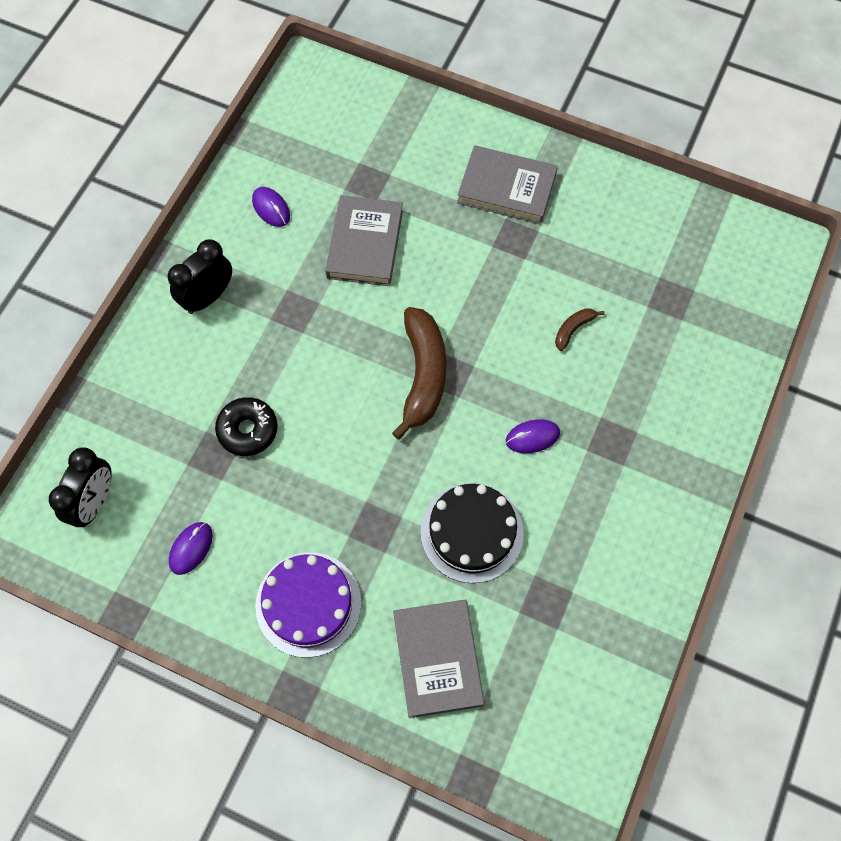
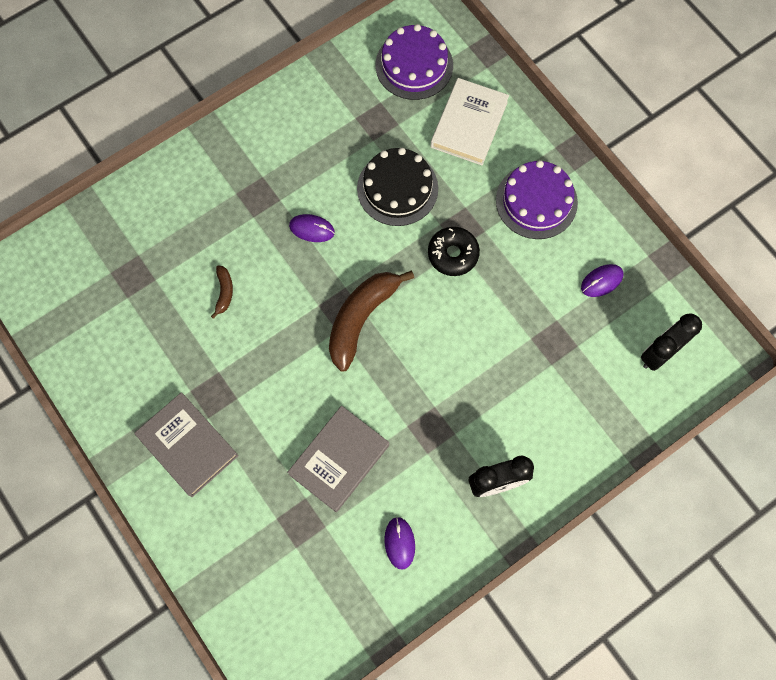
camera: 150 degrees left, 5 degrees up
black donut [215,397,278,456] -> black donut moved to [428,227,480,276]
grey book [393,600,484,718] -> white book [430,78,509,165]
brown banana [555,308,605,351] -> brown banana turned 75 degrees counterclockwise [211,265,233,319]
none -> purple cake [376,24,453,100]

